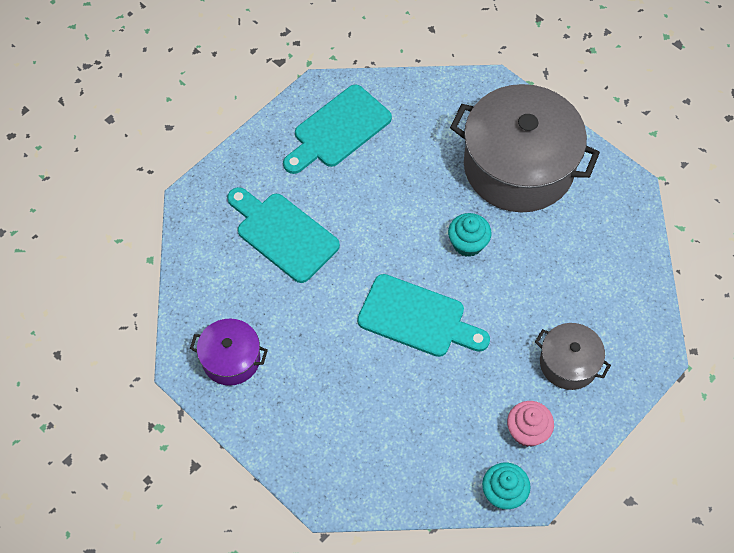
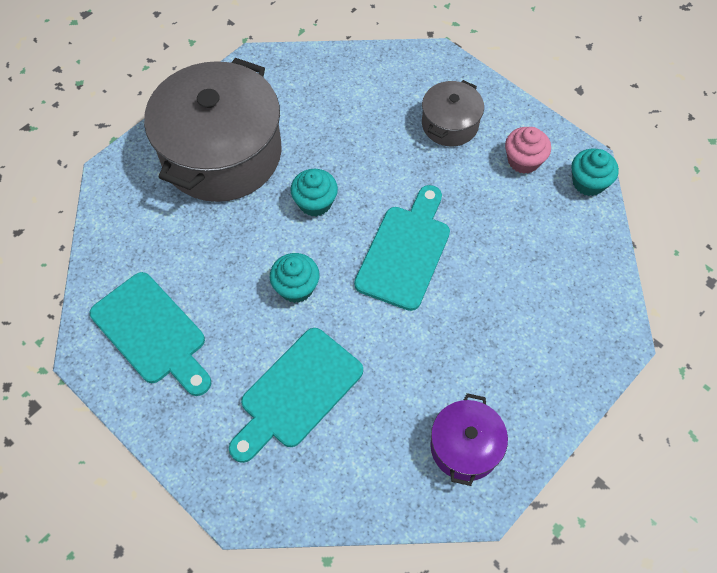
camera: 90 degrees left, 0 degrees up
none -> turquoise cupcake [270,253,320,303]

